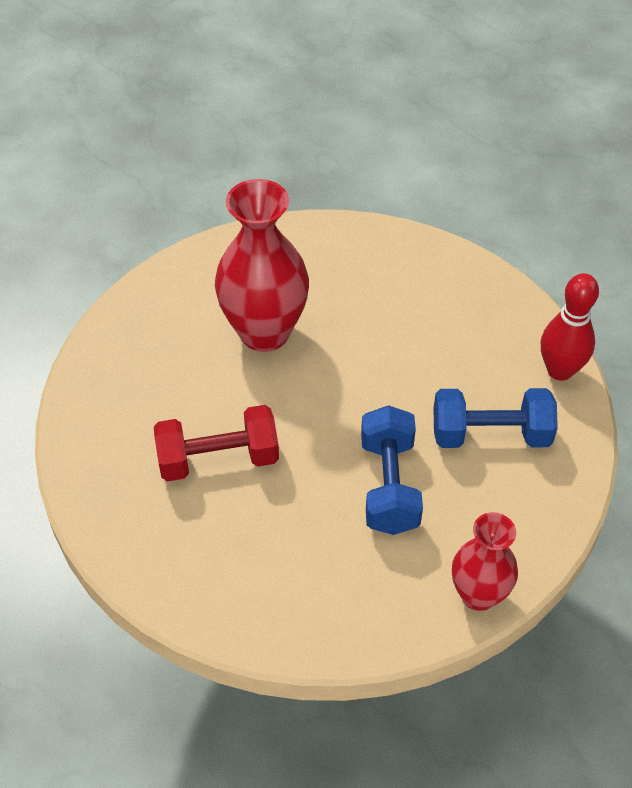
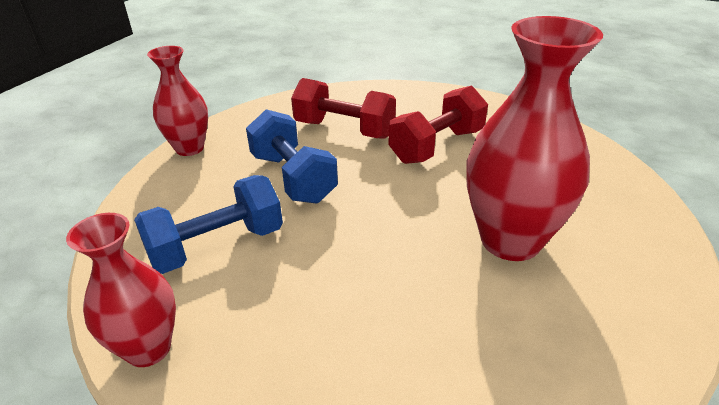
camera: 150 degrees right, 15 degrees down
red bowling pin [541,273,599,381] -> red vase [66,213,176,367]
none -> red dumbbell [291,78,396,139]

